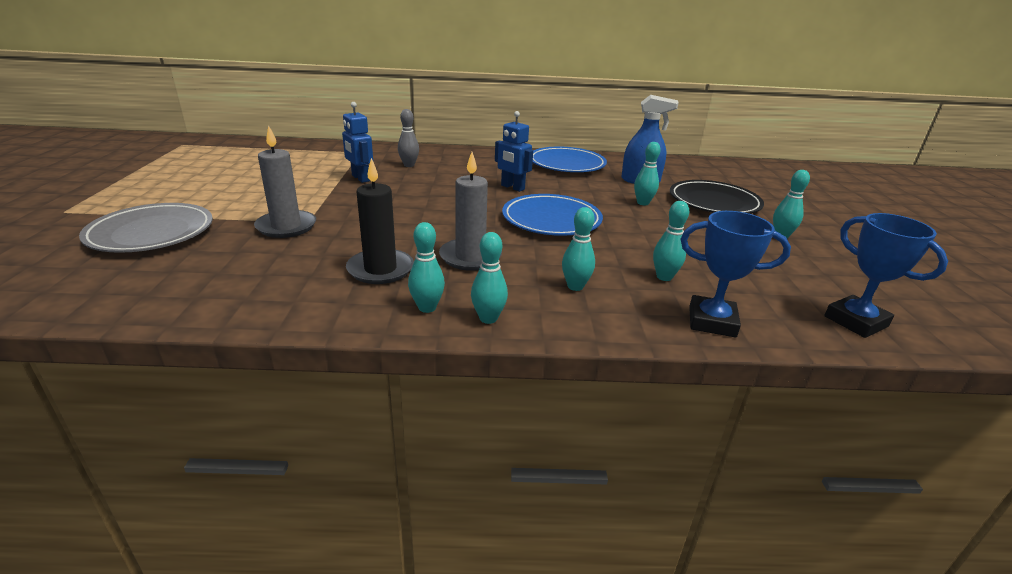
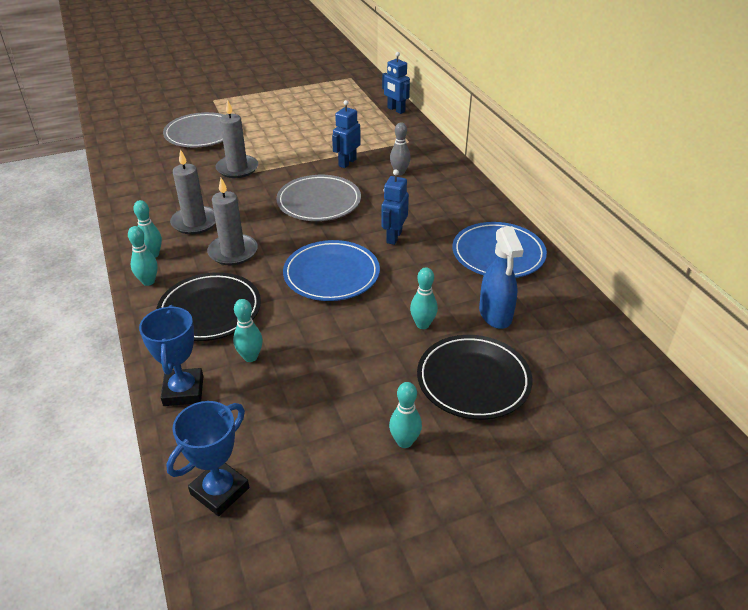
camera: 70 degrees right, 10 degrees up
black candle [346,158,414,284] -> grey candle [170,149,216,234]
turquoise bowling pin [562,207,595,291] -> black plate [157,272,261,341]
none -> grey plate [276,175,361,221]
none -> blue robot [382,52,410,114]

